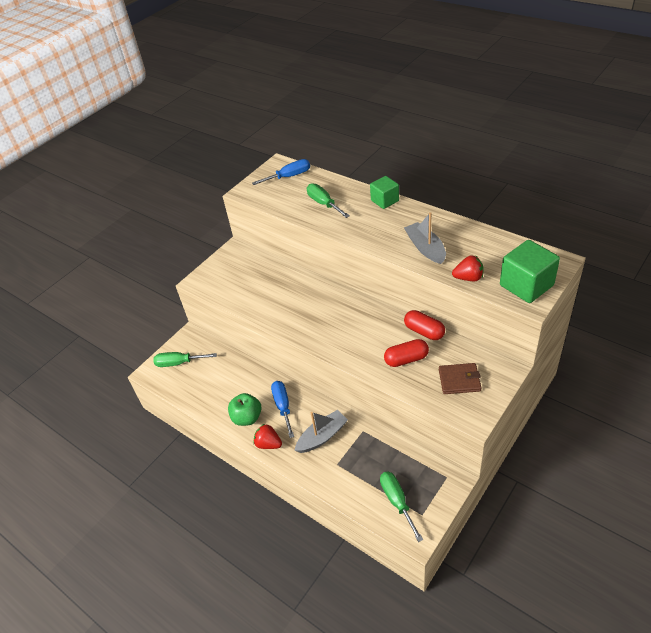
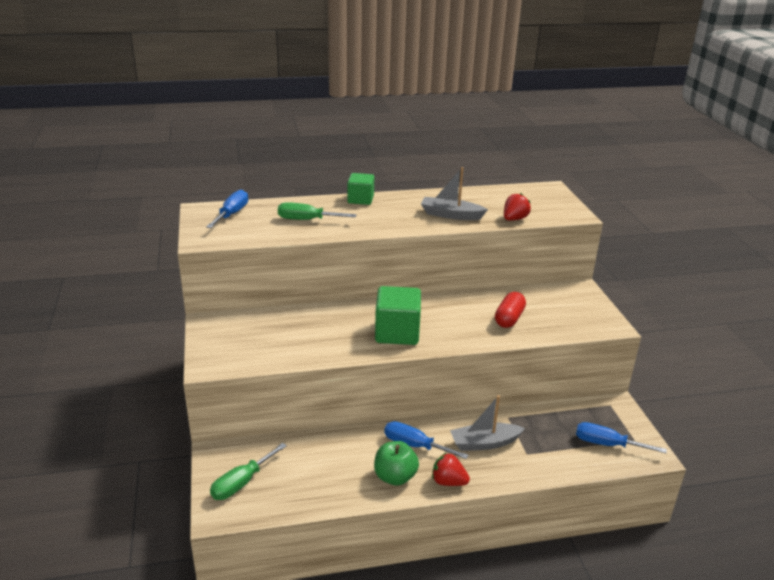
camera: 55 degrees left, 15 degrees down
red strawberry [254,424,282,449] -> red strawberry turned 45 degrees clockwise [432,453,470,486]
grey boat [294,410,348,453] -> grey boat turned 105 degrees counterclockwise [450,395,525,451]
green screwdriver [380,472,423,542] -> blue screwdriver [576,422,667,453]
red capsule [404,310,445,340] -> none
brown wallet [439,363,482,394] -> none
green cube [500,240,560,303] -> green cube moved to [375,286,421,345]

